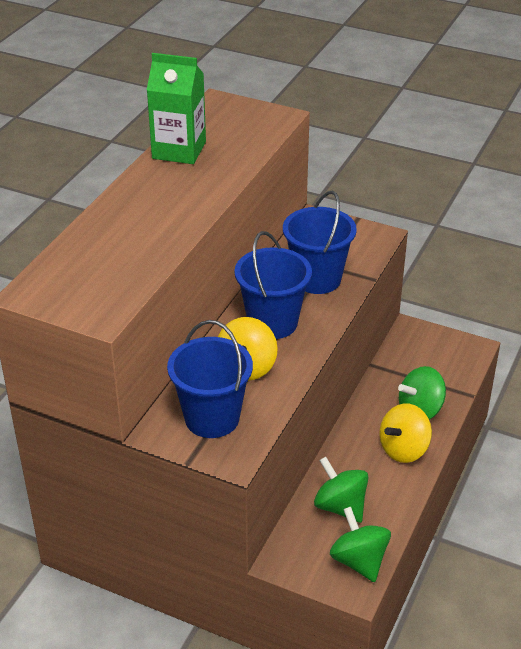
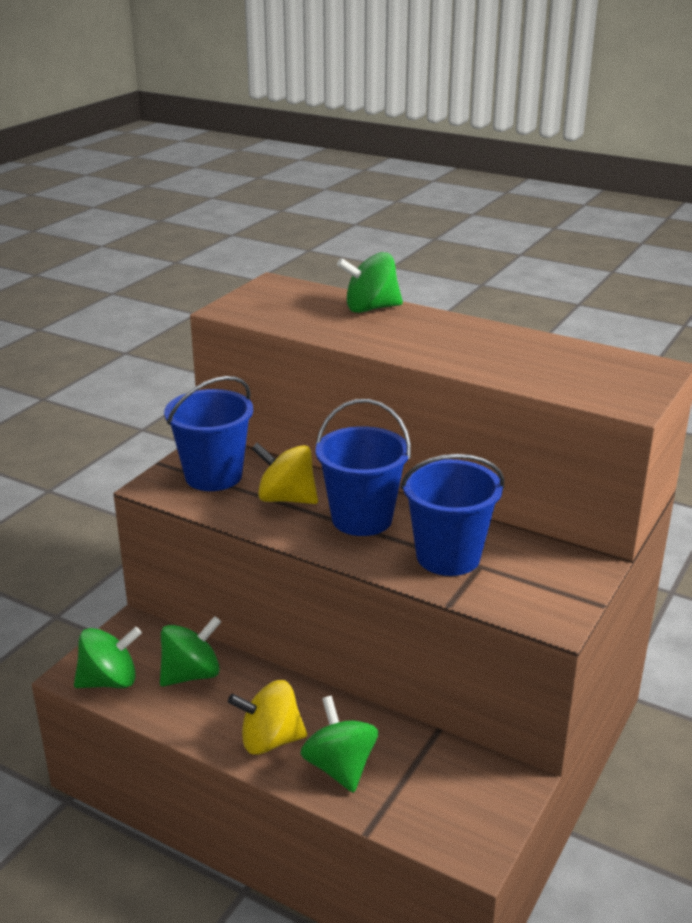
camera: 95 degrees right, 10 degrees down
green carton [147,53,206,164] -> none
yellow spinning top [379,404,432,463] -> yellow spinning top turned 60 degrees counterclockwise [228,680,307,755]
none -> green spinning top [337,252,403,313]

